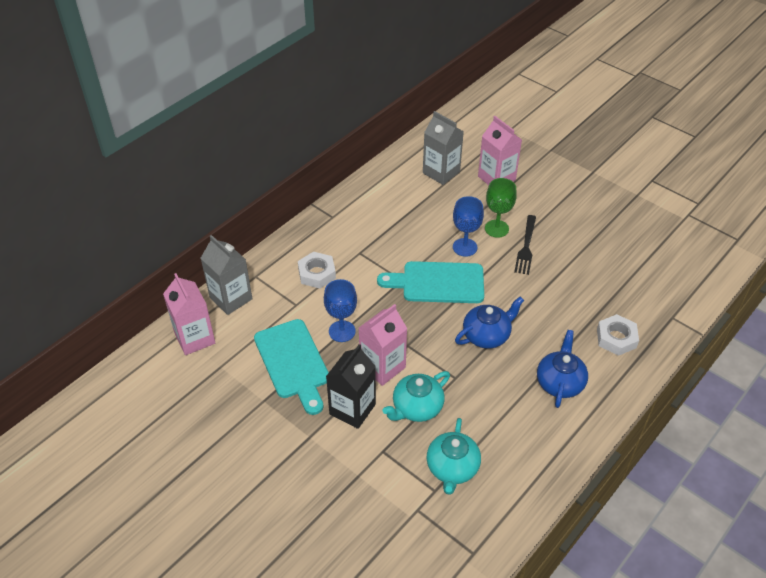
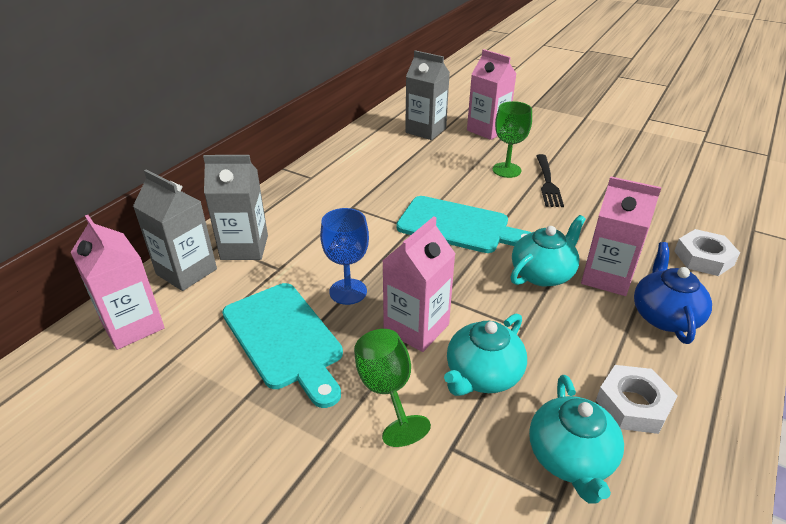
camera: 10 degrees left, 10 degrees down
white nut [298,252,336,289] -> white nut moved to [596,365,678,434]
black carton [326,344,376,429] -> green goblet [354,329,431,447]
turquoise cutting board [377,261,484,303] -> turquoise cutting board turned 150 degrees counterclockwise [396,196,532,253]
blue goblet [453,196,484,257] -> none
blue teapot [455,297,524,348] -> turquoise teapot [510,215,586,286]
none -> grey carton [203,155,268,260]
none -> pink carton [581,176,661,296]

